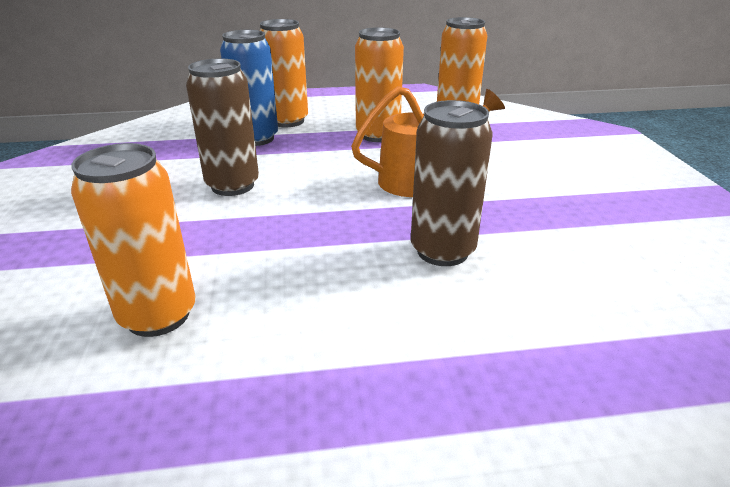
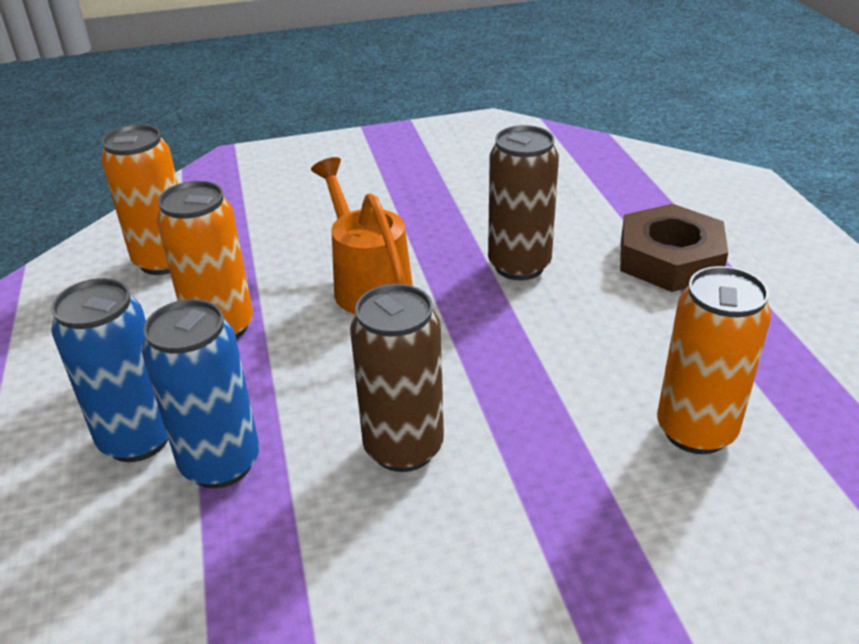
camera: 95 degrees left, 5 degrees up
orange can [260,19,308,127] -> blue can [51,278,168,462]
none -> brown nut [620,204,728,292]

